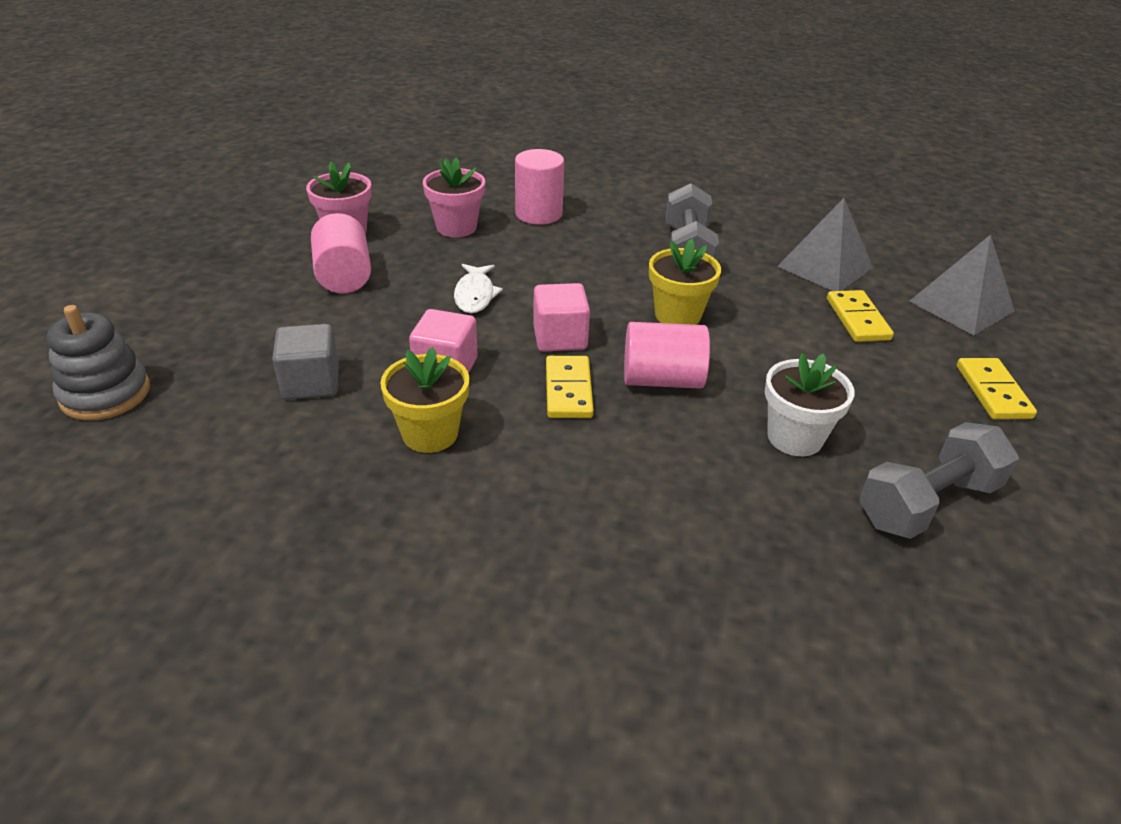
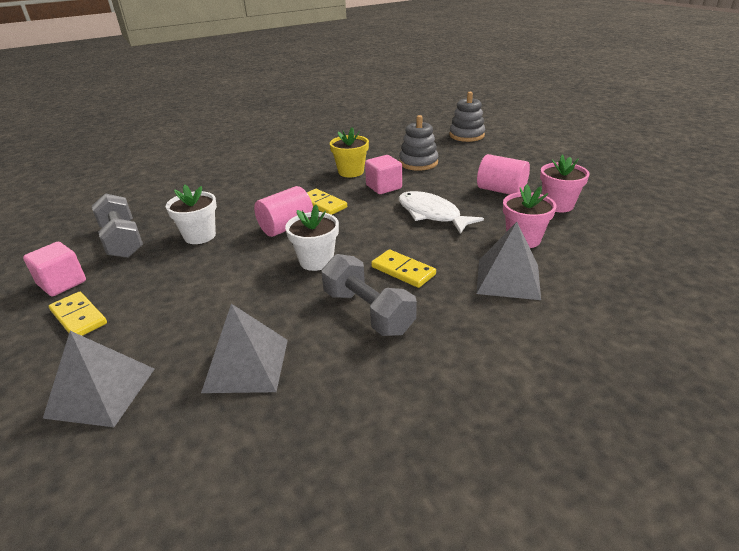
camera: 140 degrees right, 5 degrees down
grey cube [272,324,339,400] -> grey stacking toy [399,115,438,171]
white fish [454,264,503,313] -> white fish [399,191,484,234], size x1.55
pink cylinder [515,149,564,225] -> grey pyramid [476,222,541,300]
pink cube [533,283,590,352] -> pink cube moved to [23,242,86,296]
yellow flower pot [649,239,721,325] -> white flower pot [285,205,339,271]
yellow domino [827,290,894,342] -> yellow domino moved to [371,249,436,288]
grey dumbbell [859,422,1019,539] -> grey dumbbell turned 45 degrees counterclockwise [92,193,143,258]

